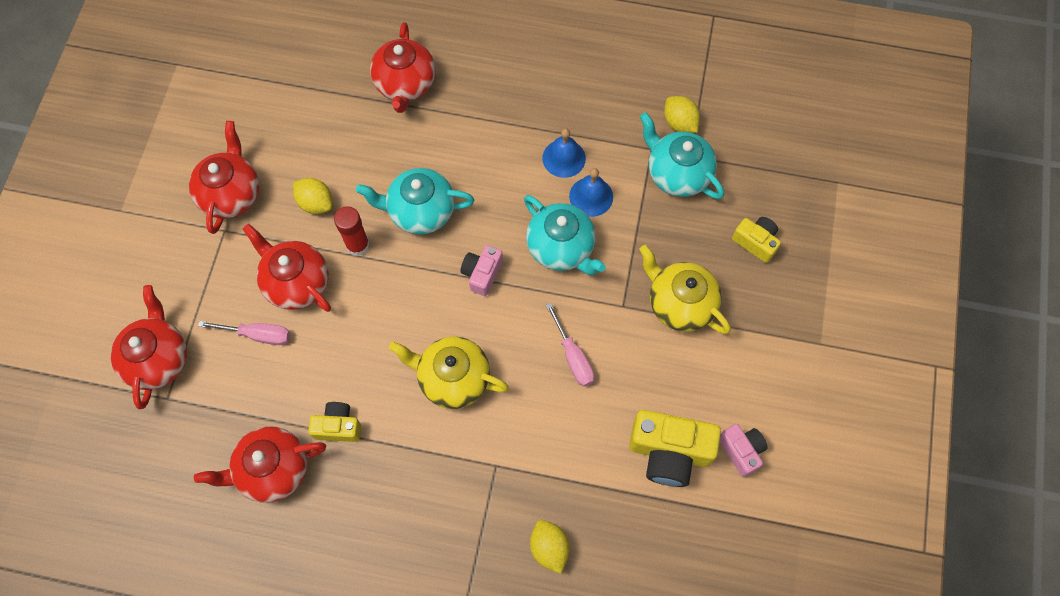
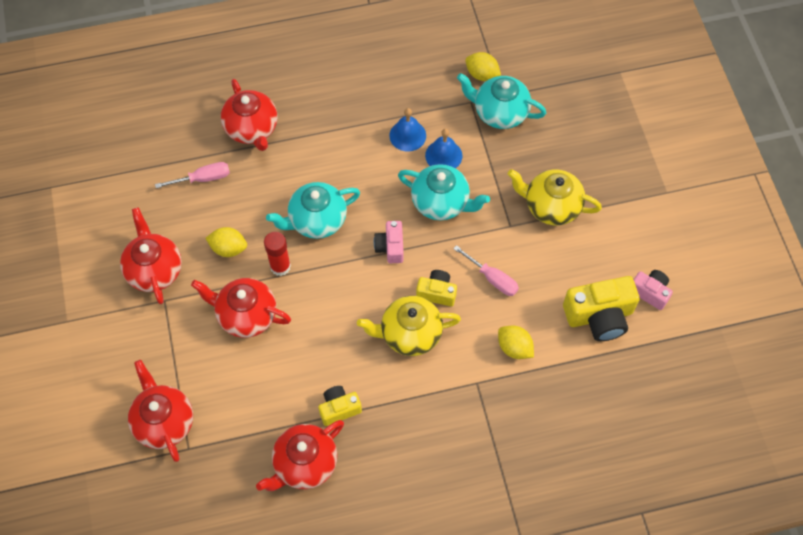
camera: 25 degrees left, 5 degrees down
pink screwdriver [198,321,290,345] -> pink screwdriver moved to [155,162,230,188]
yellow lemon [530,520,570,574] -> yellow lemon moved to [498,326,534,359]
yellow camera [732,217,781,263] -> yellow camera moved to [416,270,457,306]

